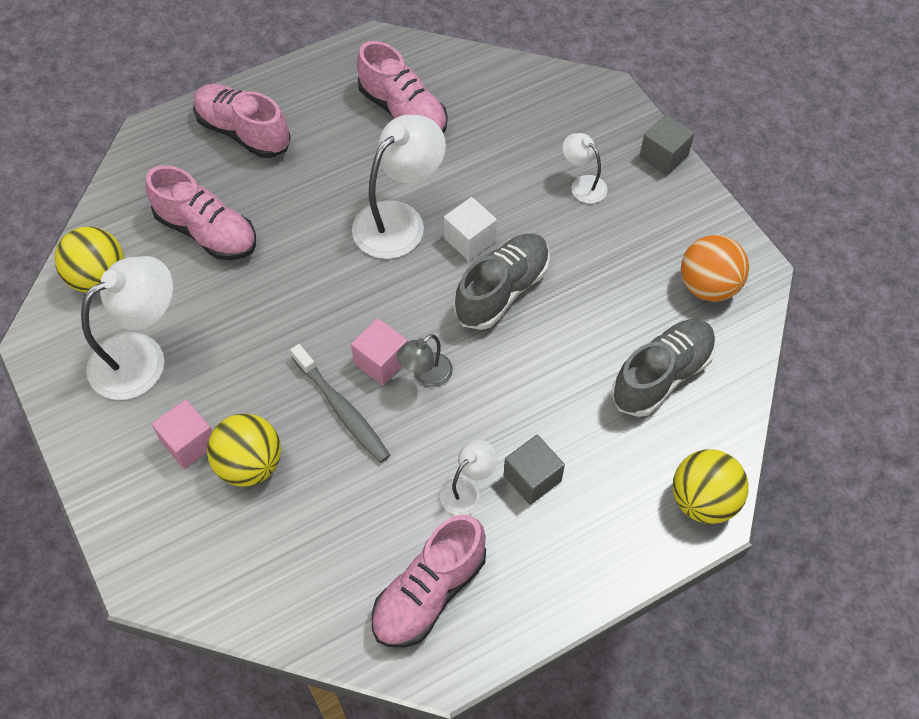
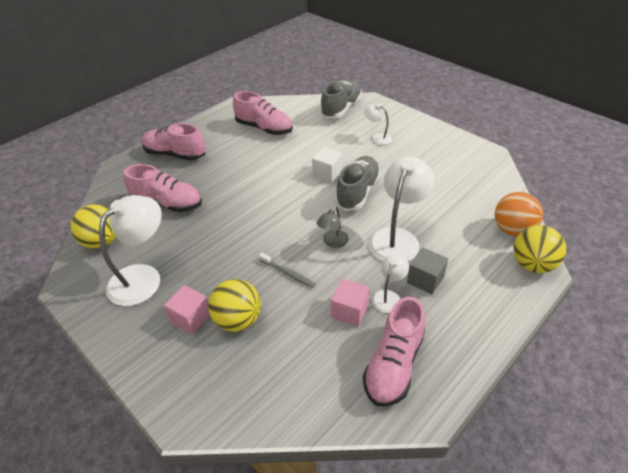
camera: 15 degrees left, 15 degrees down
grey toothbrush [290,344,390,463] -> grey toothbrush [259,253,315,288], size x0.65
pink cube [351,318,408,385] -> pink cube moved to [331,279,370,327]
white lamp [352,115,446,259] -> white lamp moved to [368,156,434,262]
grey shoe [611,319,716,417] -> grey shoe moved to [320,80,362,118]
grey cube [639,114,695,176] -> none
orange ball [681,235,749,302] -> orange ball moved to [495,192,543,237]

